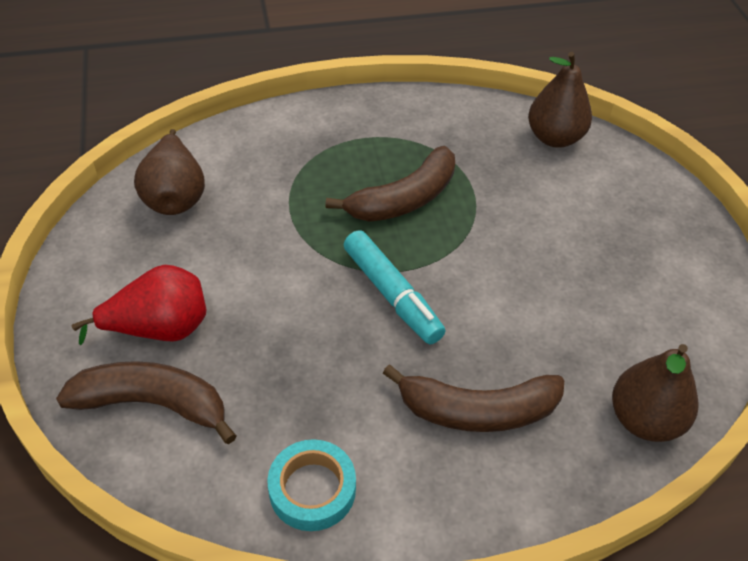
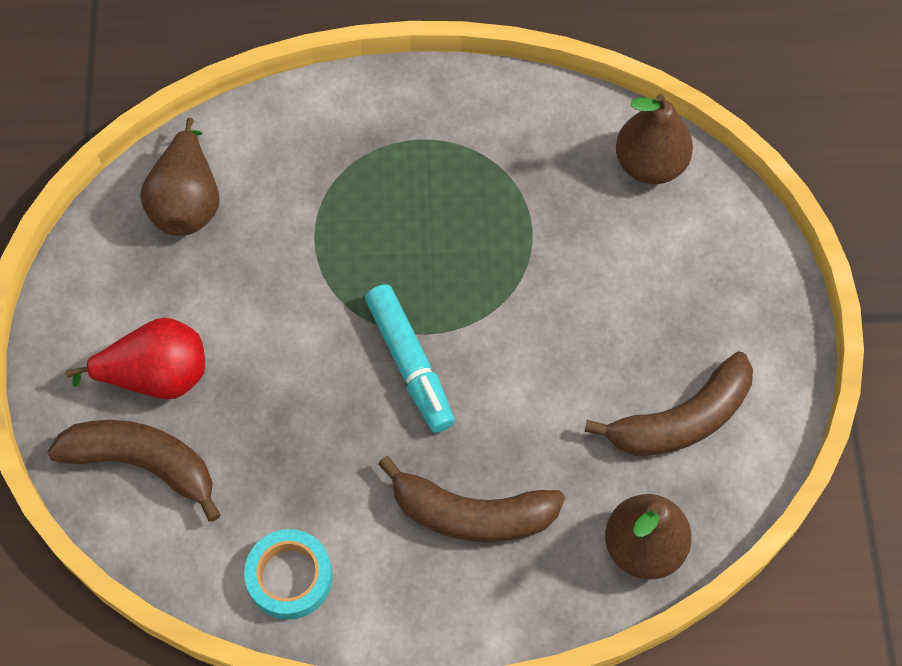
camera: 10 degrees right, 15 degrees up
brown banana [325,146,455,222] -> brown banana moved to [584,351,753,456]

